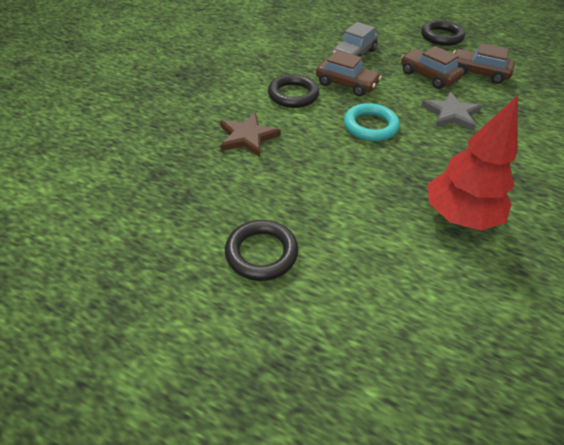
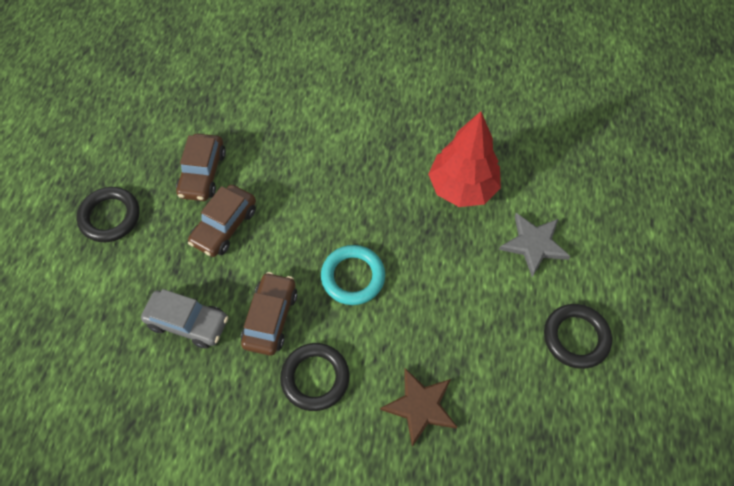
camera: 105 degrees left, 15 degrees up
grey star [421,92,482,131] -> grey star moved to [499,213,571,277]

